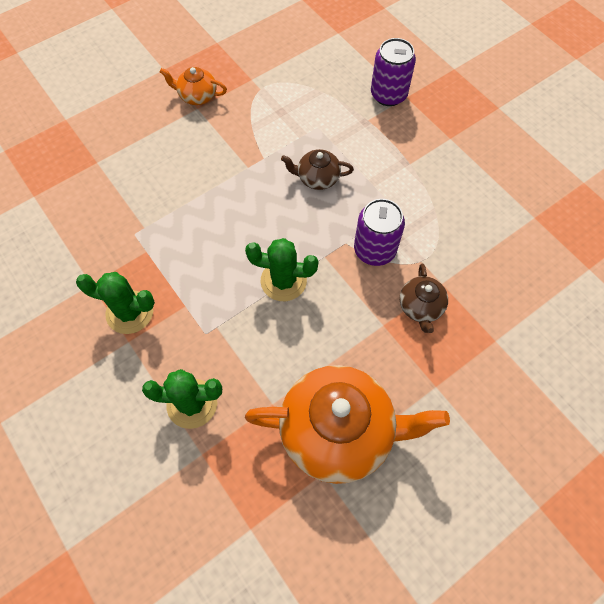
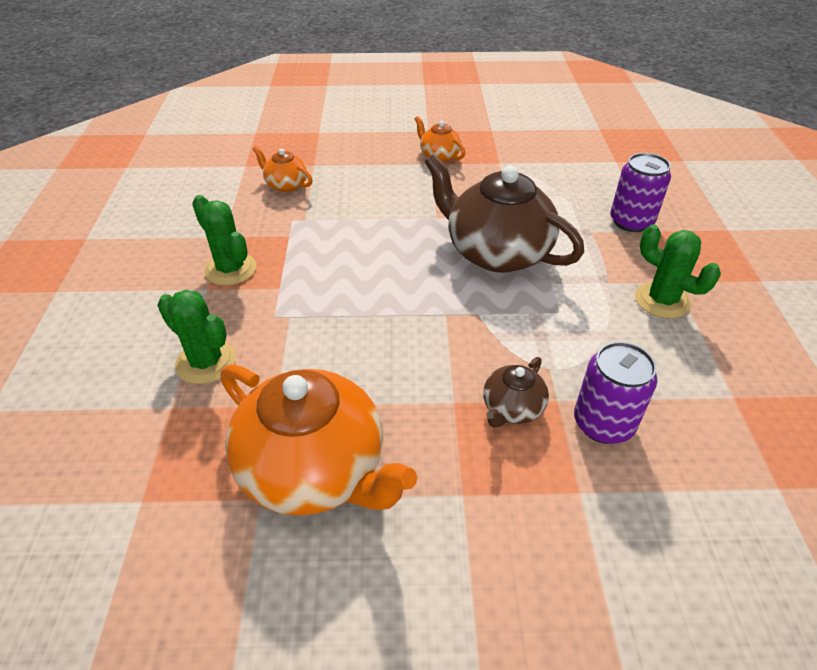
camera: 35 degrees right, 20 degrees down
green cactus [245,238,319,301] -> green cactus moved to [635,224,721,319]
brown teapot [281,149,354,190] -> brown teapot [425,154,584,273], size x2.13
purple can [354,199,405,266] -> purple can moved to [574,342,657,444]
none -> orange teapot [253,146,313,192]

